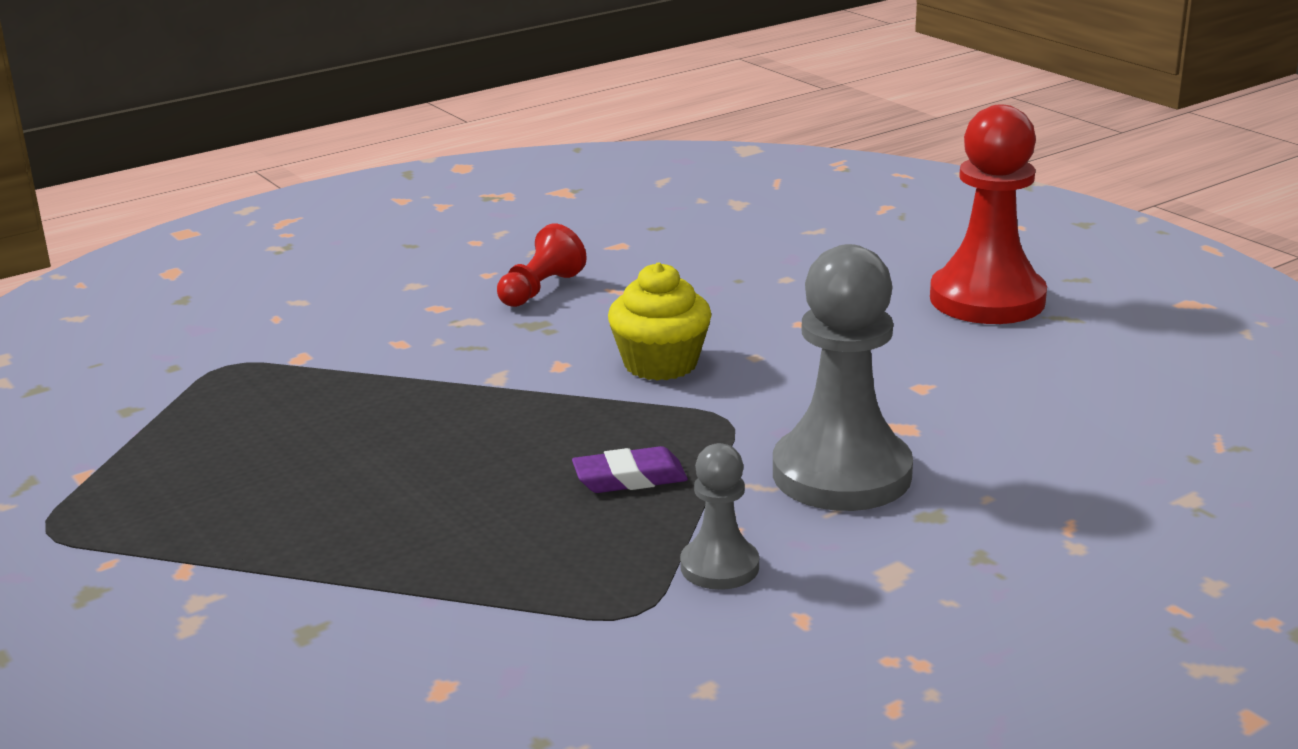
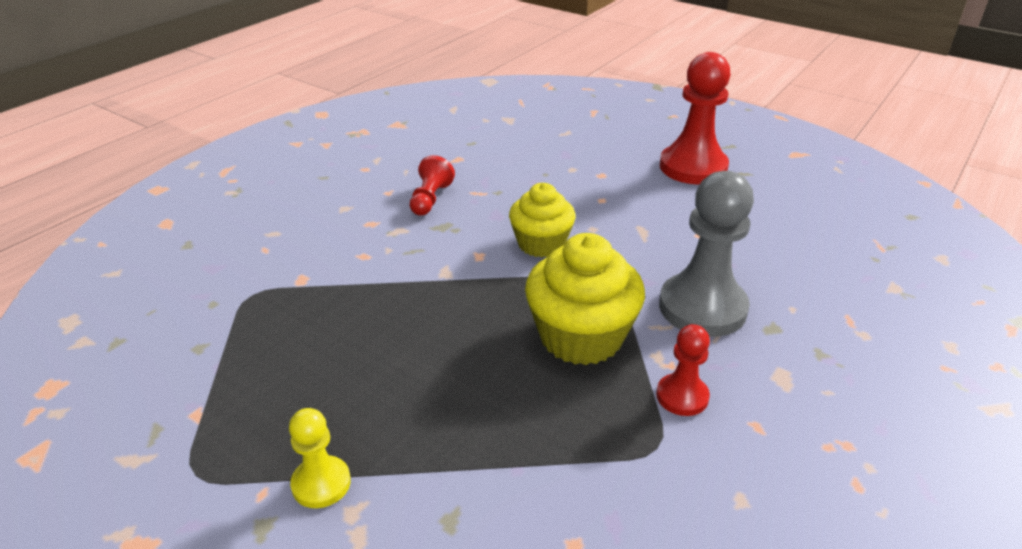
camera: 20 degrees left, 10 degrees up
purple eraser [572,446,688,493] -> yellow cupcake [525,233,645,365]
grey pawn [680,443,759,590] -> red pawn [656,324,710,416]
none -> yellow pawn [289,408,351,508]

